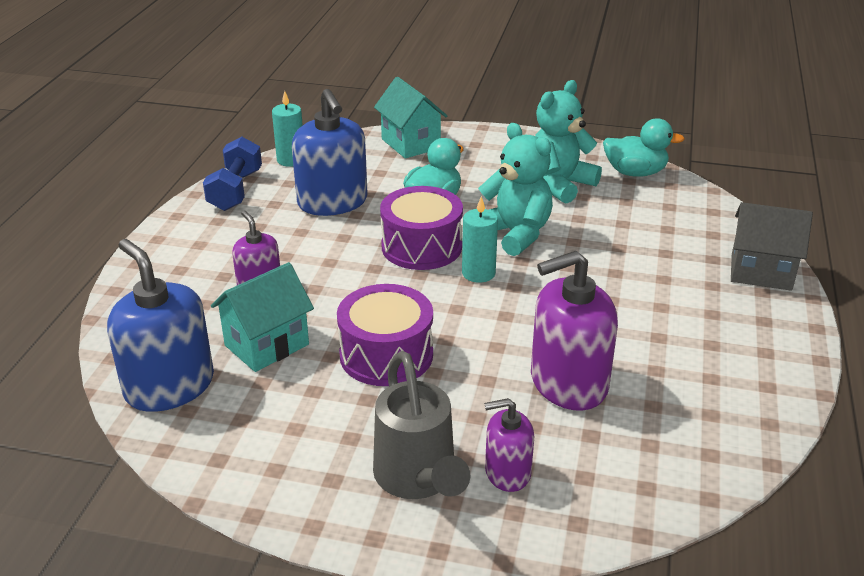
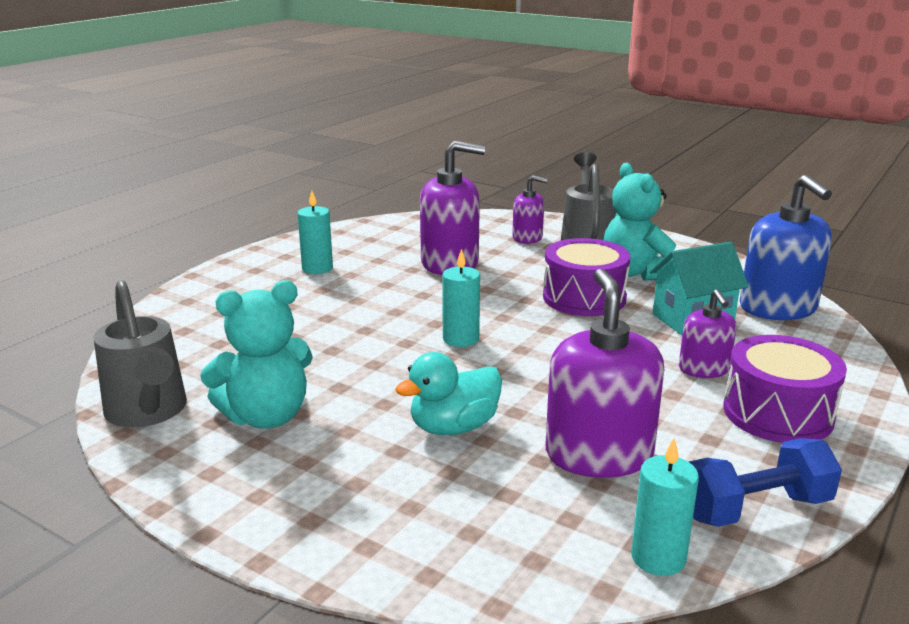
camera: 160 degrees left, 10 degrees down
blue dumbbell [203,137,262,211] -> blue dumbbell turned 45 degrees clockwise [689,438,842,527]
blue soap dispenser [292,89,367,216] -> purple soap dispenser [545,269,664,478]
turquoise house [374,77,447,159] -> none
purple drum [380,186,463,270] -> purple drum moved to [723,335,847,443]
turquoise teddy bear [478,123,553,256] -> turquoise teddy bear moved to [603,163,676,280]
turquoise duck [603,118,685,177] -> grey watering can [94,280,187,427]
grey house [731,202,813,291] -> none
none -> turquoise candle [298,191,333,274]

